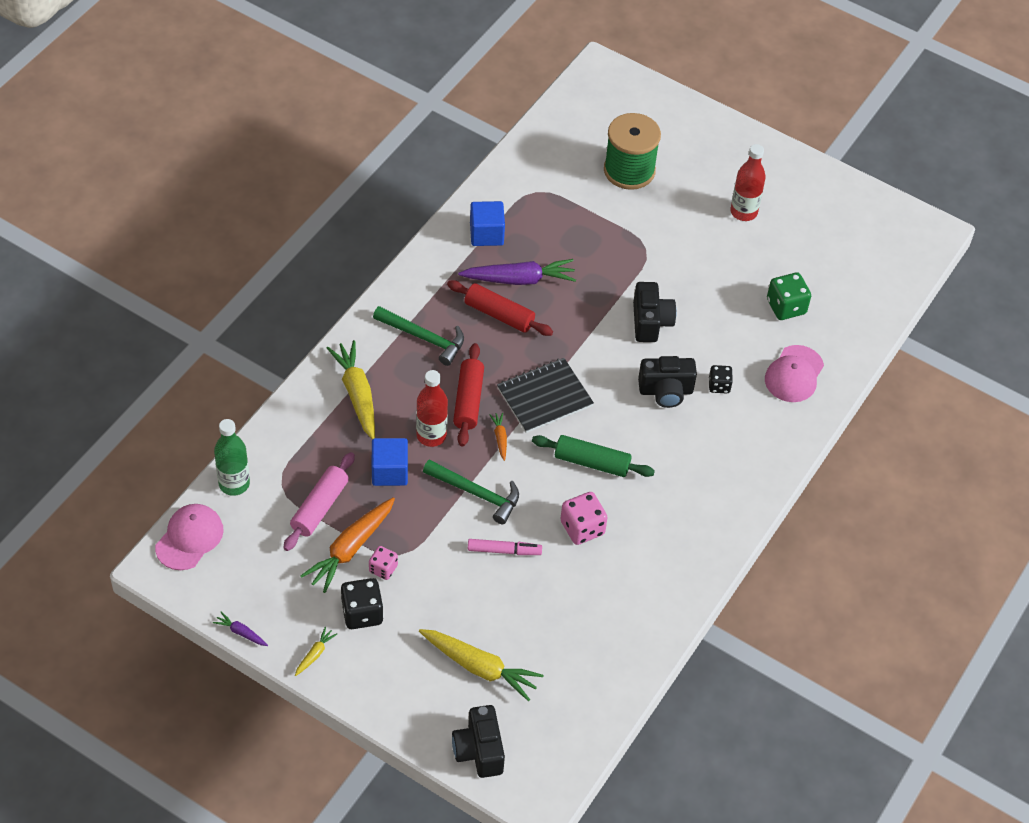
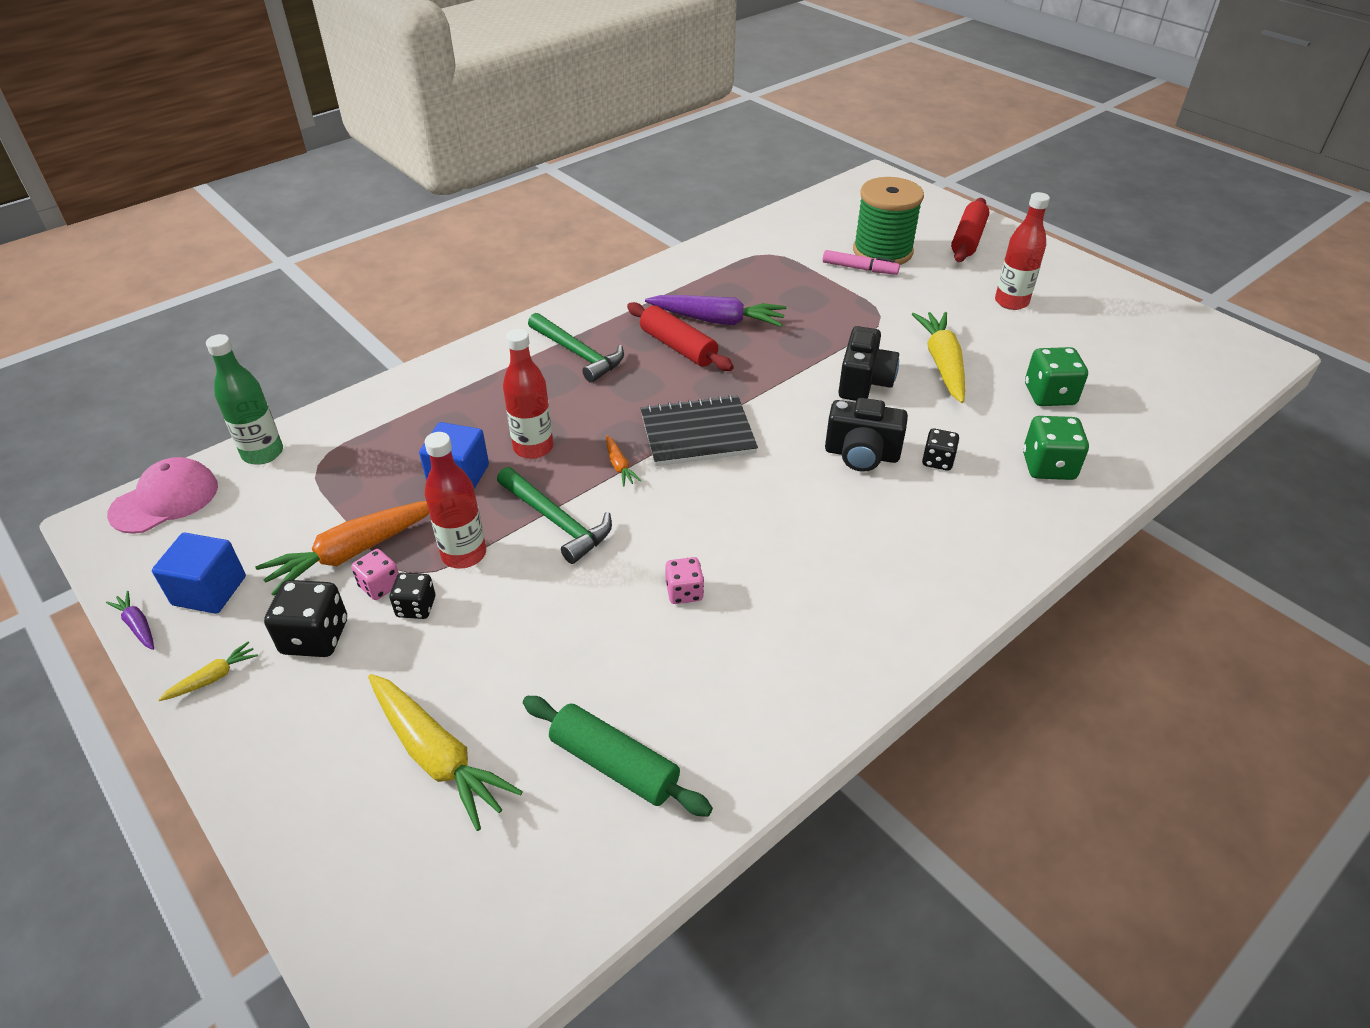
camera: 20 degrees right, 10 degrees down
pink rolling pin [283,452,355,551] -> none
yellow carrot [327,340,375,439] -> yellow carrot moved to [912,312,965,403]
black camera [452,705,505,778] -> none
red rolling pin [453,343,484,447] -> red rolling pin moved to [951,198,989,262]
pink marker [468,539,542,555] -> pink marker moved to [823,250,900,275]
blue cube [470,201,505,246] -> blue cube moved to [152,533,246,614]
orange carrot [489,413,507,461] -> orange carrot turned 150 degrees clockwise [606,435,641,486]
green rolling pin [532,435,655,477] -> green rolling pin moved to [523,696,713,817]
pink dice [561,492,608,545] -> pink dice [665,557,704,604], size x0.62
pink cap [765,345,824,402] -> green dice [1023,416,1089,480]
none -> black dice [390,573,435,619]
none -> red bottle [425,432,486,569]

